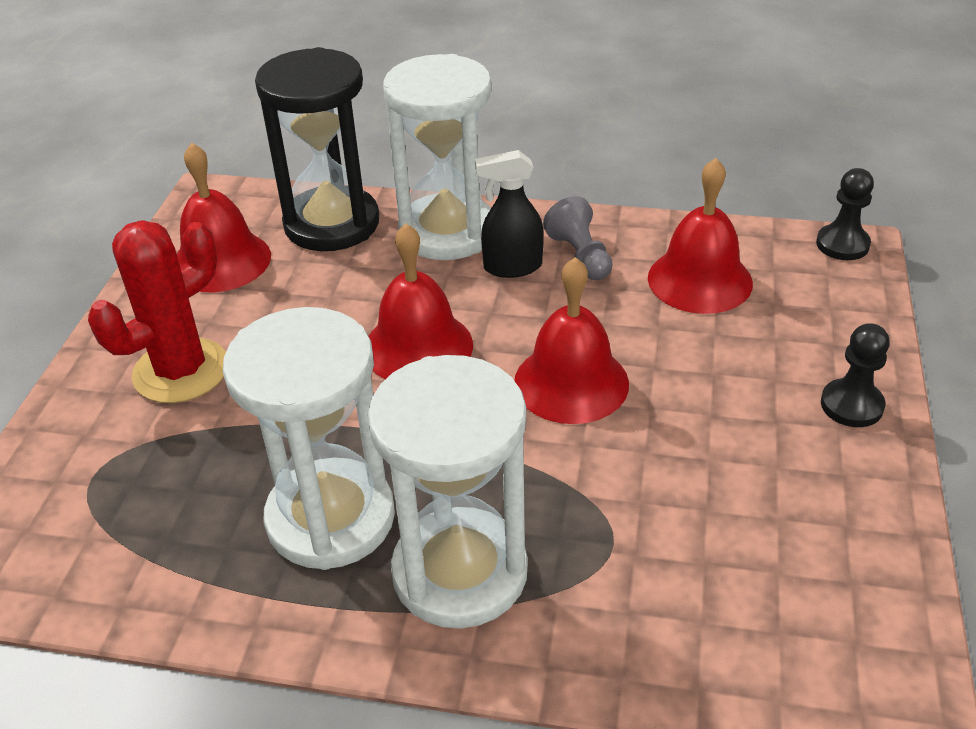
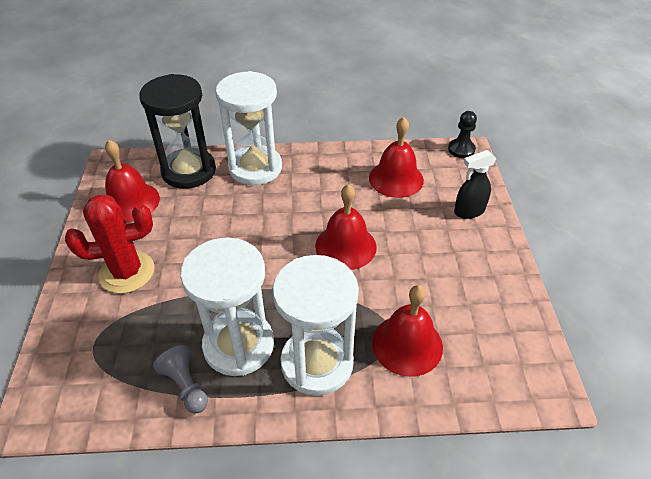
camera: 15 degrees left, 5 degrees up
red cactus [88,220,226,403] -> red cactus turned 45 degrees clockwise [65,194,155,294]
red bell [369,223,473,379] -> red bell moved to [372,285,443,377]
black spray bottle [475,150,544,278] -> black spray bottle moved to [454,150,496,219]
grey pawn [543,196,613,280] -> grey pawn moved to [153,345,208,414]
black pawn [821,323,890,427] -> none

